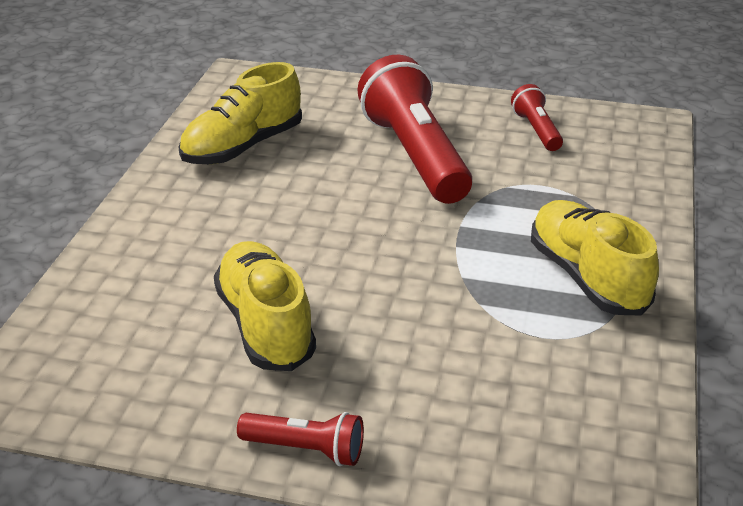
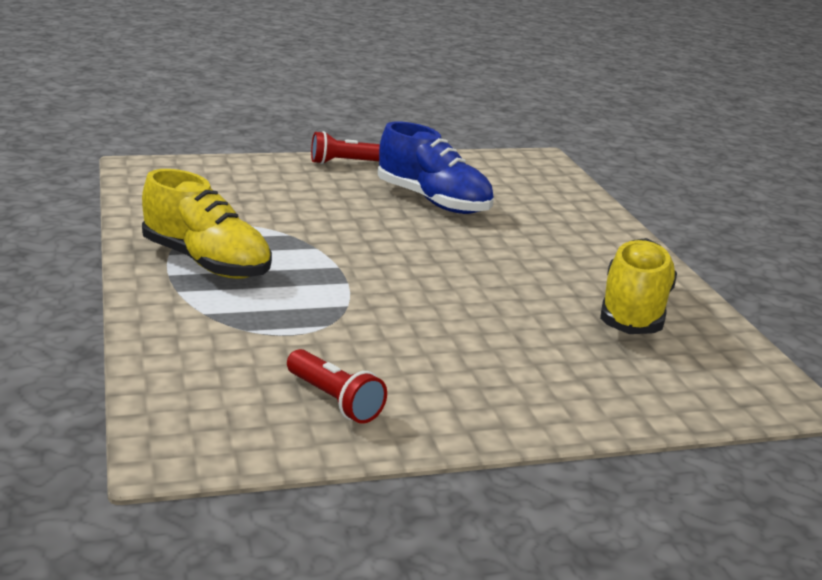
camera: 150 degrees right, 10 degrees down
yellow shoe [214,241,316,371] -> blue shoe [378,121,494,214]
red flashlight [357,55,472,204] -> none

